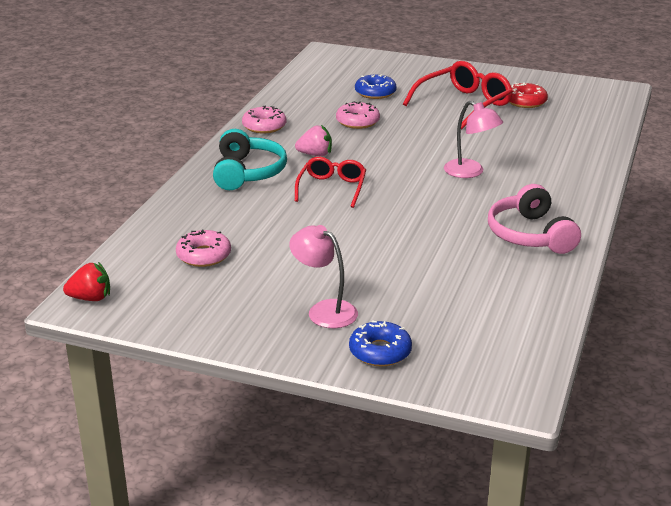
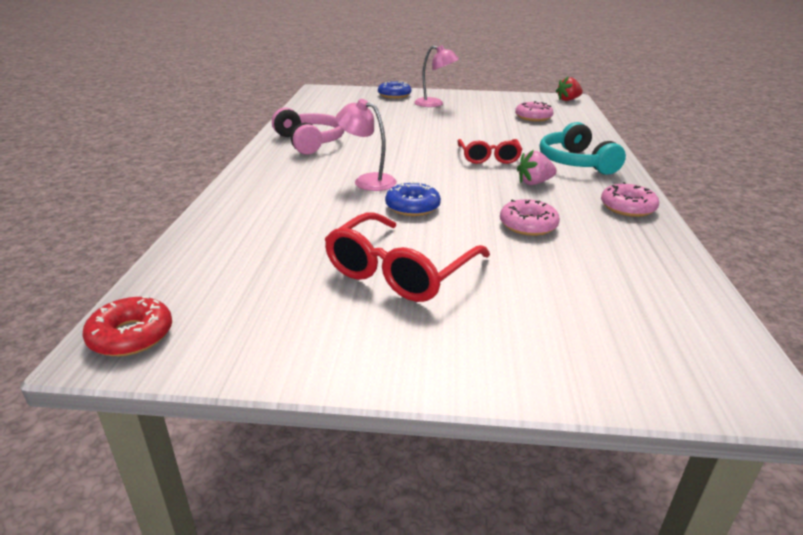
camera: 165 degrees right, 0 degrees up
blue donut [355,75,397,99] -> blue donut moved to [385,181,441,216]
red donut [509,82,548,108] -> red donut moved to [82,296,172,356]

